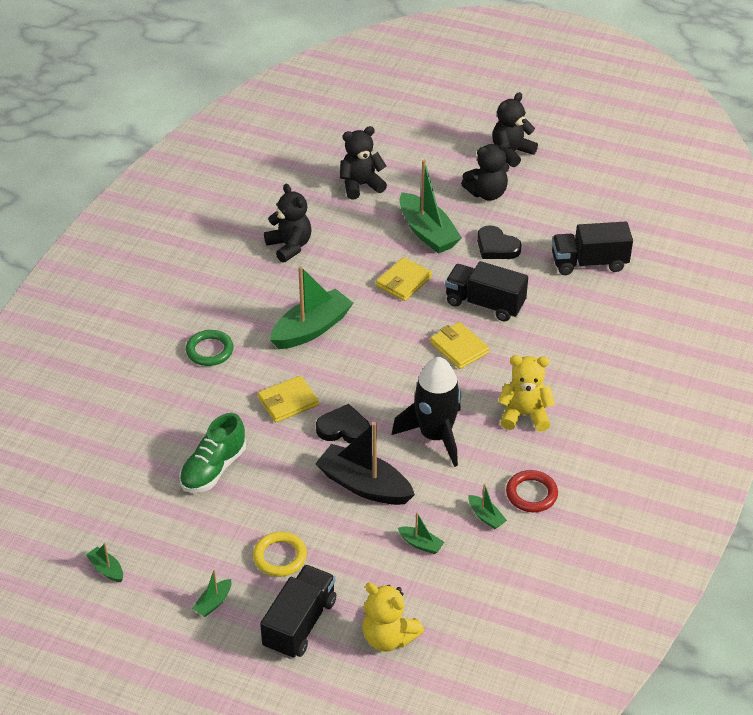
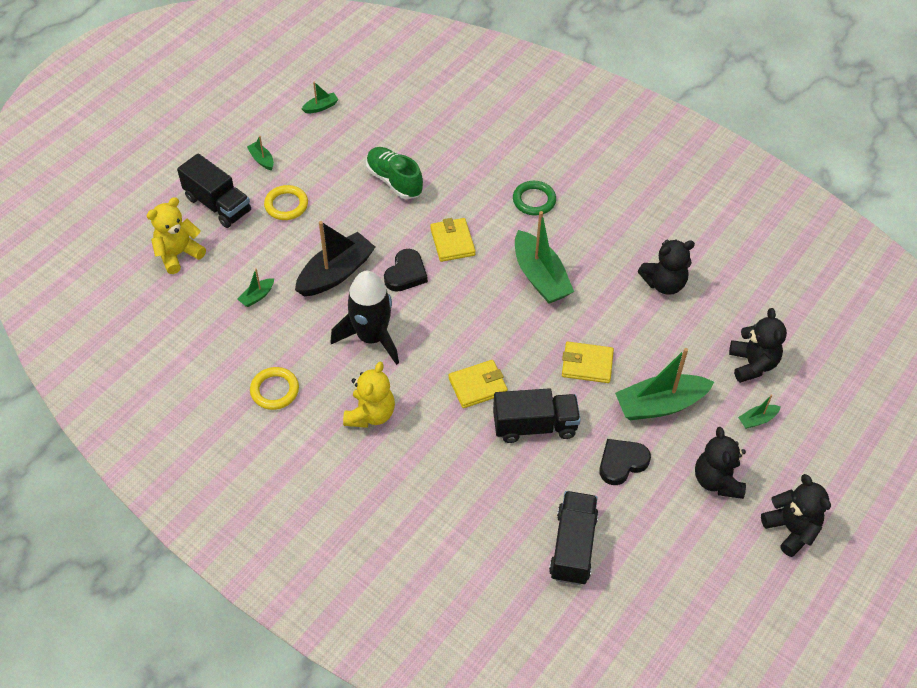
camera: 105 degrees right, 10 degrees up
yellow wallet [376,257,432,301] -> yellow wallet turned 45 degrees counterclockwise [562,342,614,383]
black truck [445,261,528,322] -> black truck turned 45 degrees clockwise [493,388,581,443]
green boat [468,483,507,529] -> green boat moved to [738,395,781,429]
red ring [506,470,558,512] -> yellow ring [250,367,299,410]

